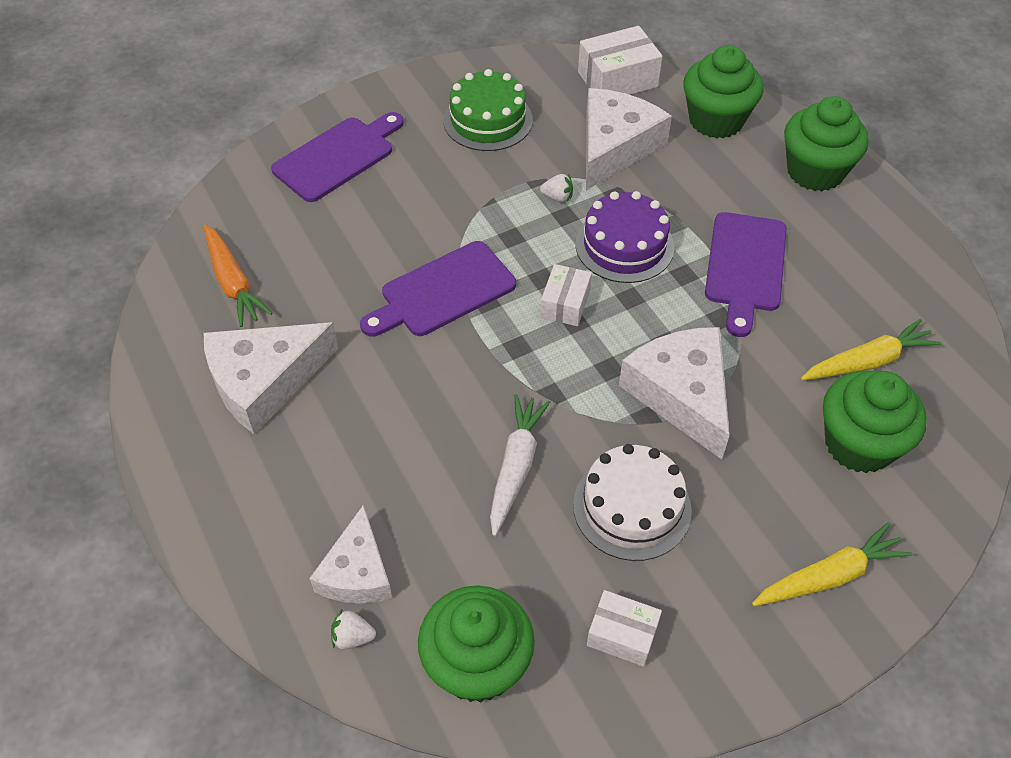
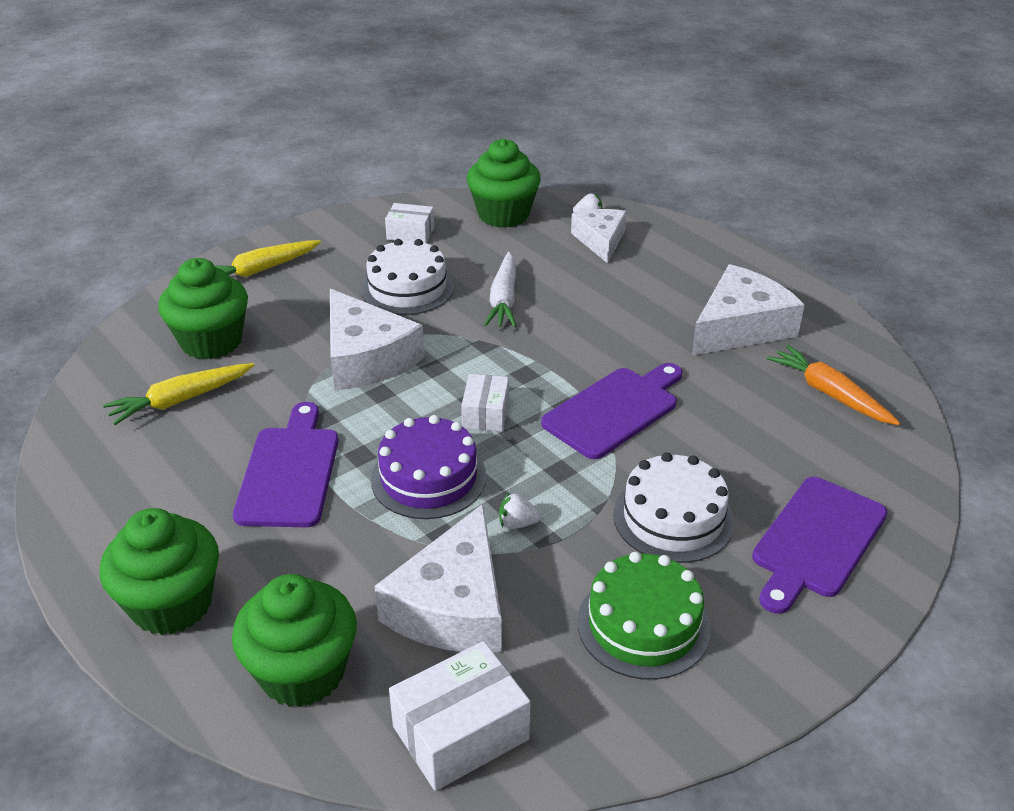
camera: 170 degrees right, 15 degrees down
none -> white cake [613,452,734,563]

